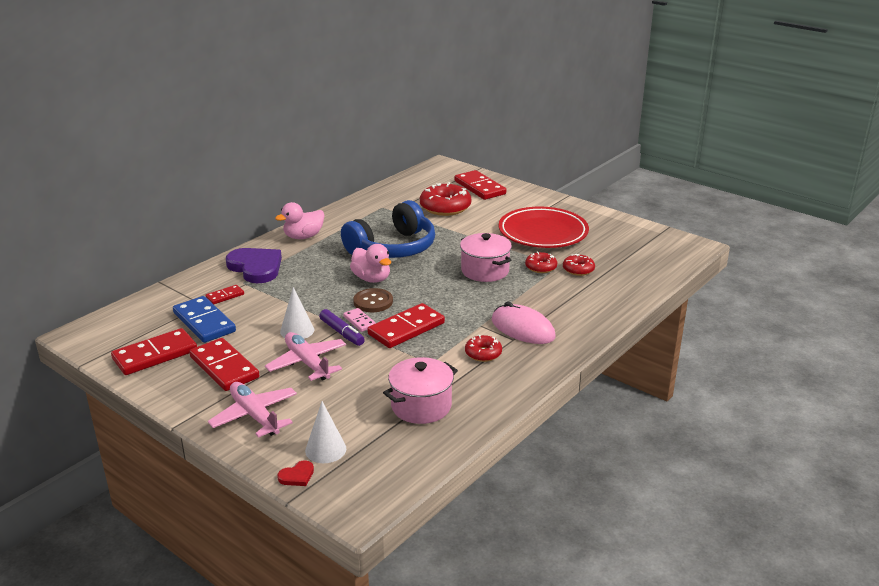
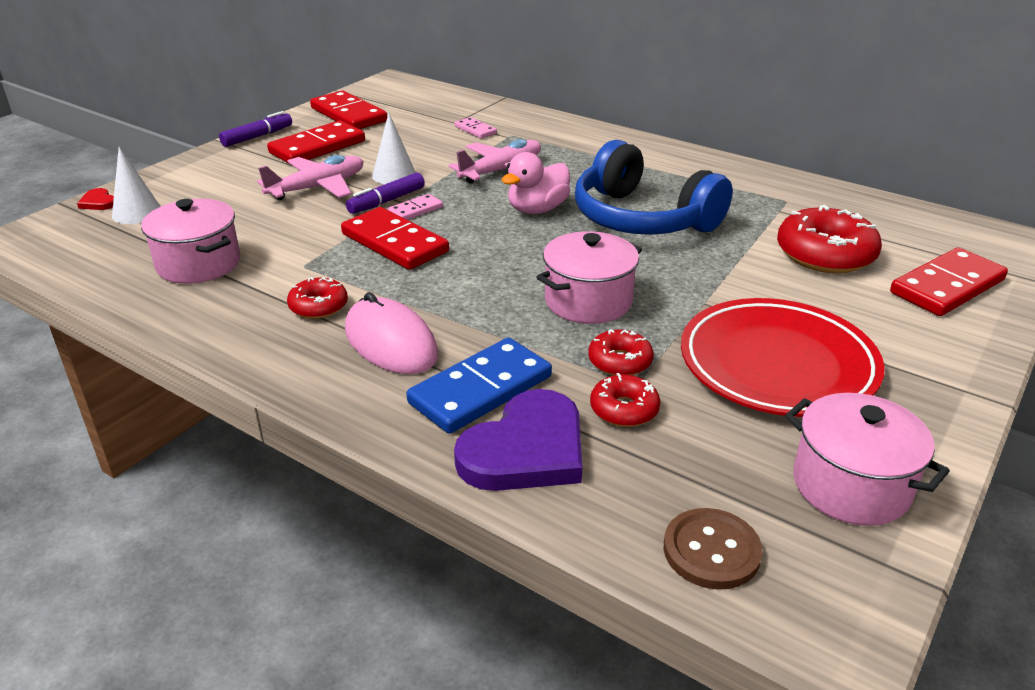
camera: 85 degrees right, 5 degrees up
blue domino [173,296,236,343] -> blue domino moved to [407,338,552,434]
red domino [205,285,244,304] -> pink domino [455,117,497,139]
pink plane [208,382,297,438] -> pink plane moved to [448,139,541,183]
purple heart [226,248,282,283] -> purple heart moved to [454,389,582,491]
pink duck [275,202,325,239] -> none
brown button [353,288,393,312] -> brown button moved to [664,508,763,590]
pink mouse [492,302,556,344] -> pink mouse turned 75 degrees counterclockwise [345,292,438,374]
none -> purple marker [219,111,292,147]
none -> pink pot [785,393,950,526]

